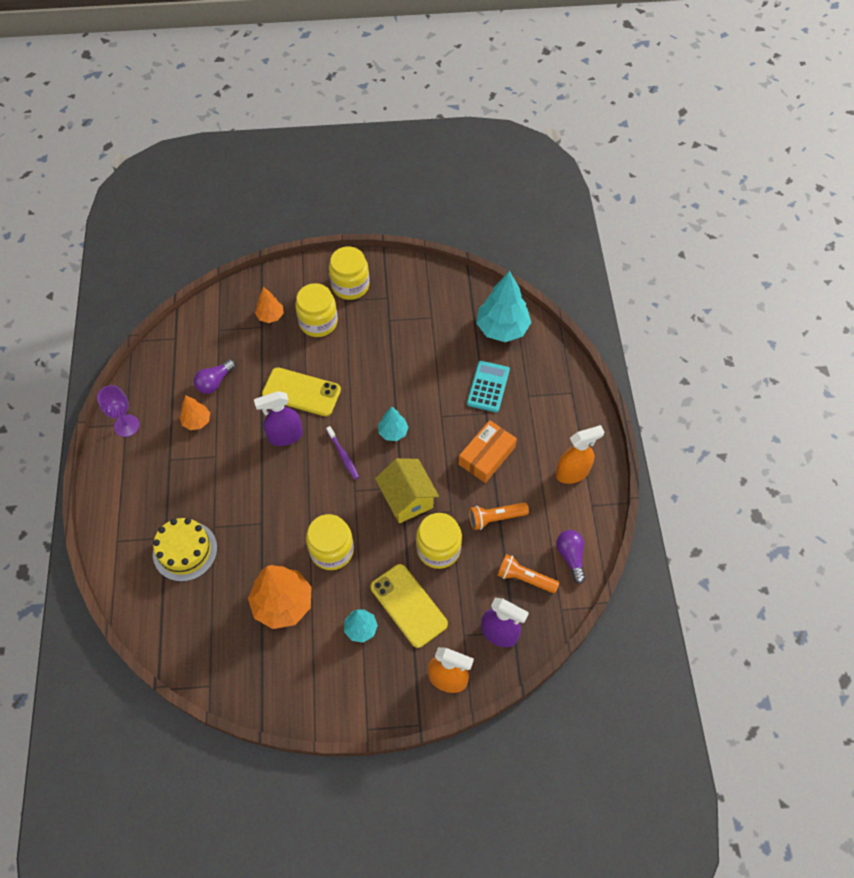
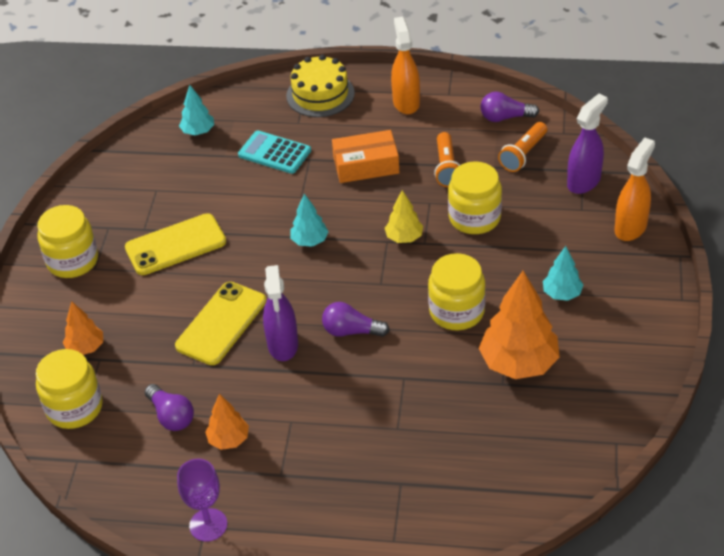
camera: 75 degrees left, 15 degrees down
yellow cake [153,518,217,582] -> yellow cake moved to [286,54,355,117]
yellow jar [295,283,338,337] -> yellow jar moved to [36,349,103,429]
purple toothbrush [326,426,359,480] -> none
yellow phone [370,564,448,648] -> yellow phone moved to [125,213,226,275]
yellow house [375,458,439,523] -> yellow tree [385,190,423,243]
orange box [459,420,517,483] -> orange box turned 60 degrees counterclockwise [332,130,399,183]
turquoise tree [476,271,531,342] -> turquoise tree [179,85,214,135], size x0.53
none -> purple light bulb [322,302,390,337]

